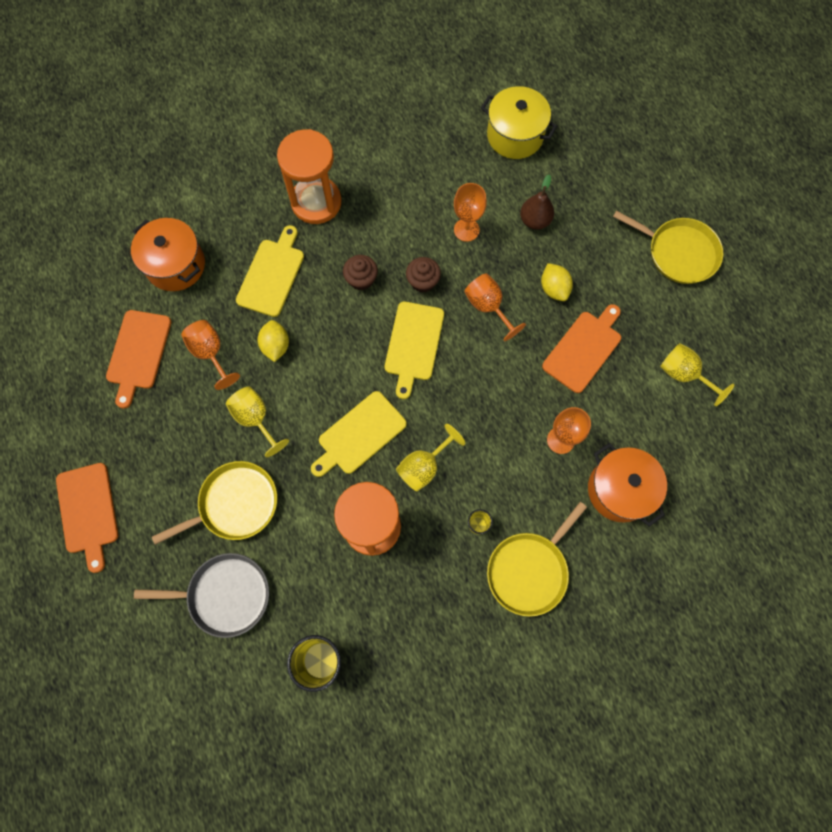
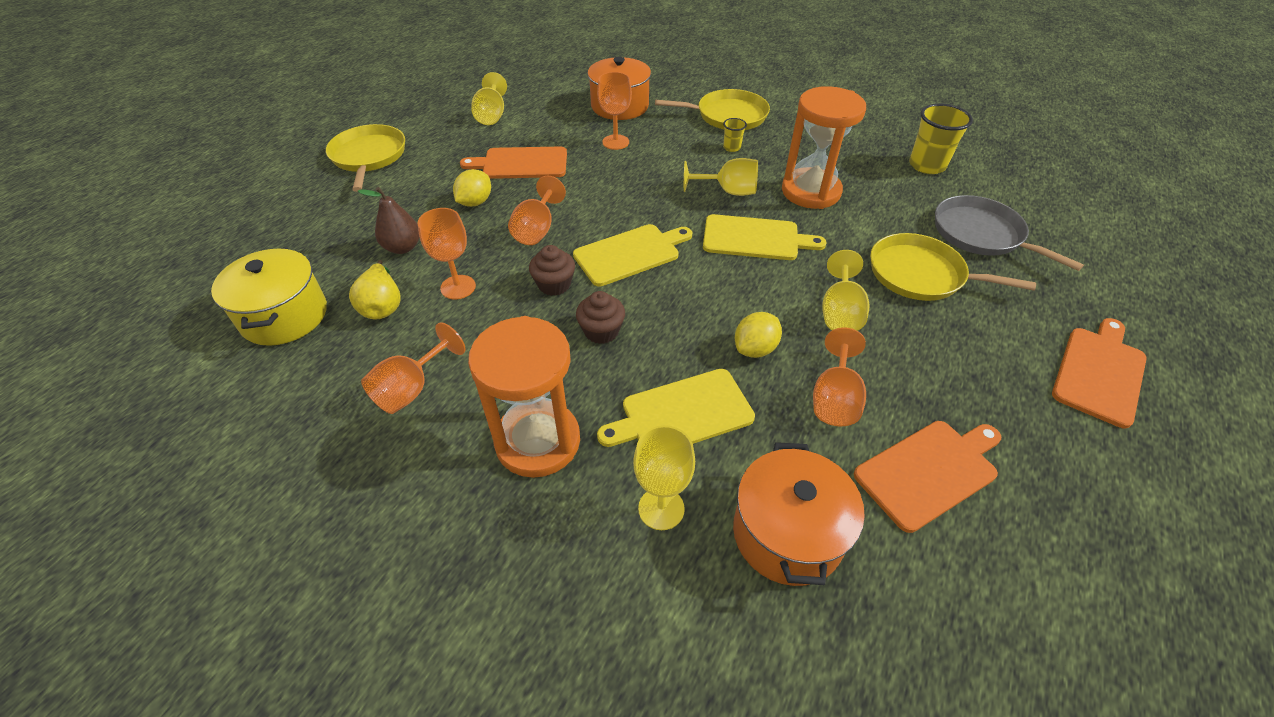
camera: 130 degrees left, 25 degrees down
none -> yellow pear [349,260,401,319]
none -> orange goblet [361,322,466,414]
none -> yellow goblet [633,425,695,530]

